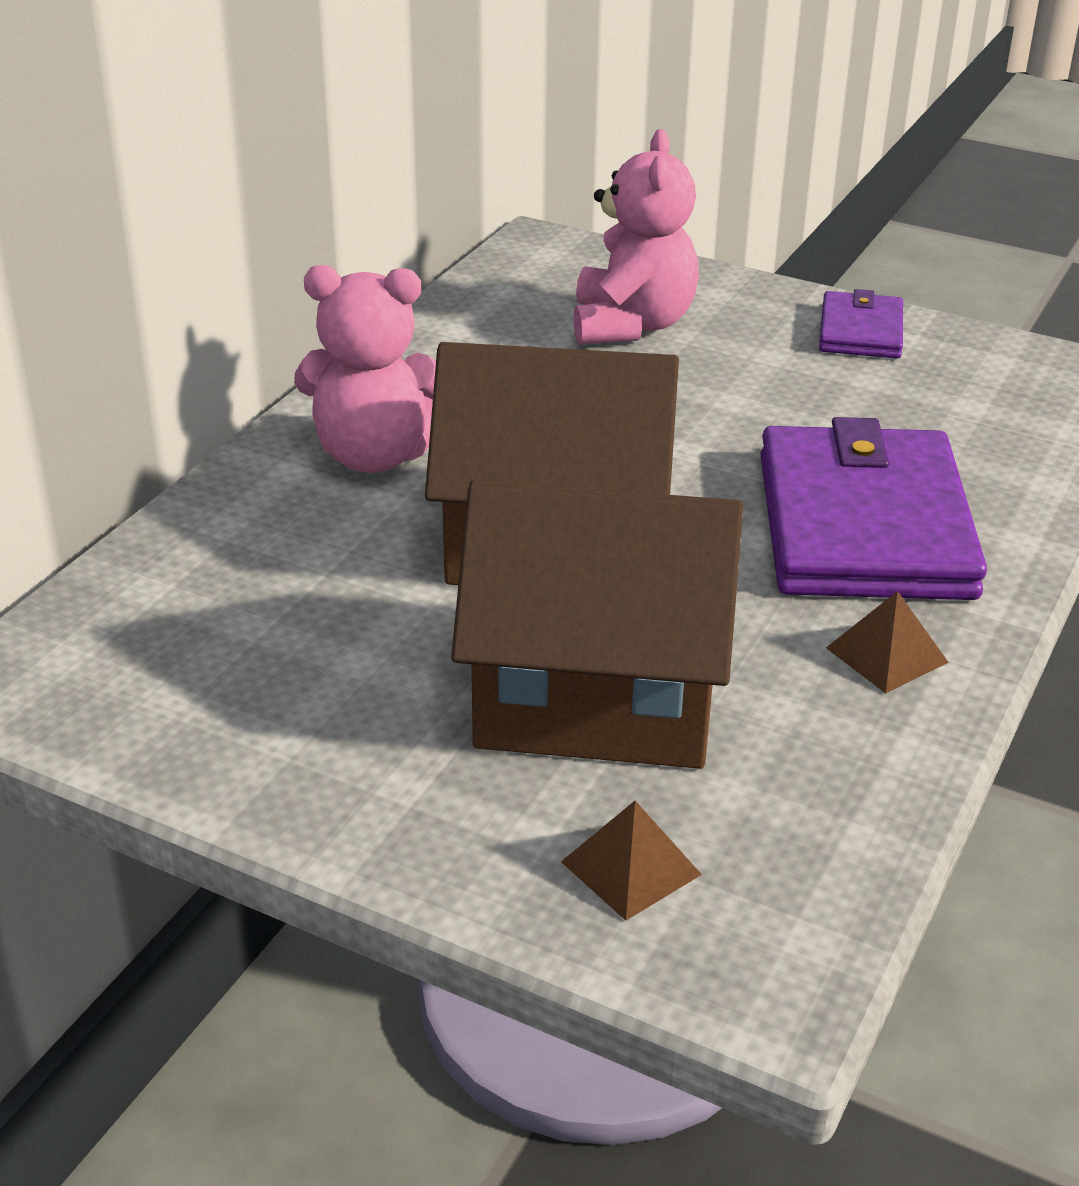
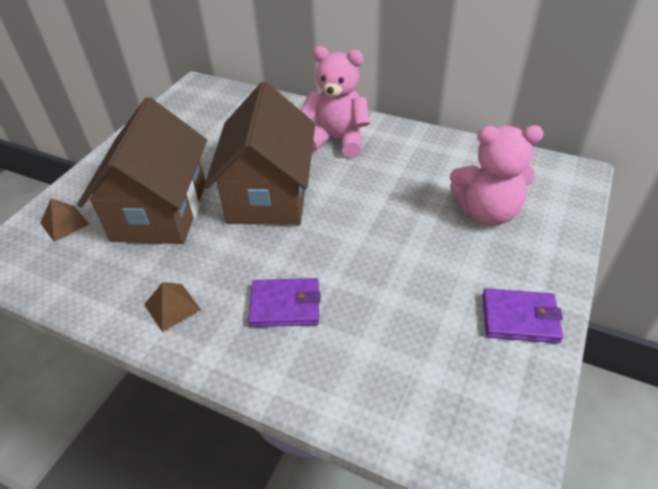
camera: 90 degrees right, 10 degrees up
pink teddy bear [294,265,436,473] -> pink teddy bear turned 105 degrees clockwise [300,46,370,158]
purple wallet [760,417,987,600] -> purple wallet [248,278,320,327], size x0.49

